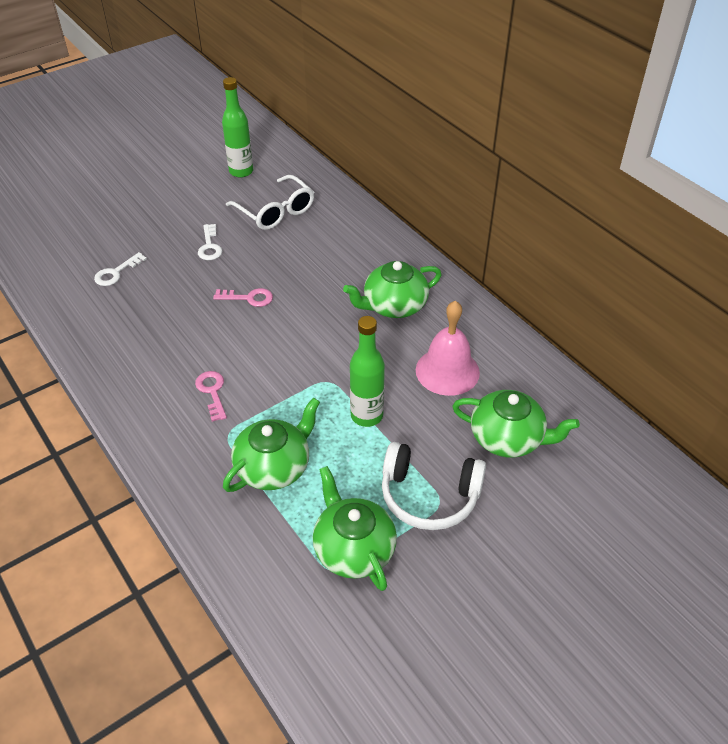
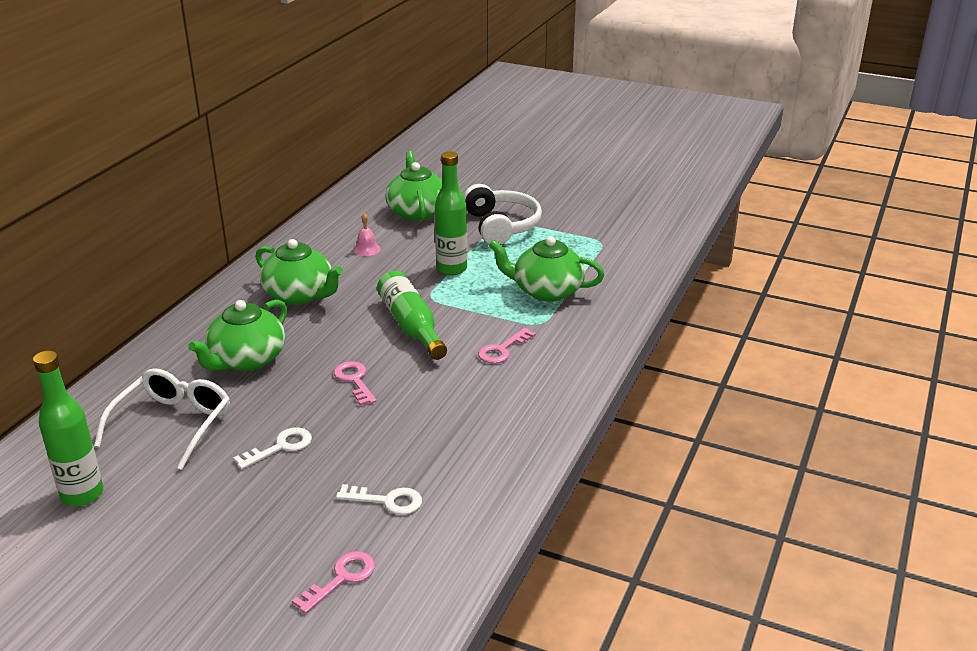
camera: 120 degrees left, 15 degrees down
green teapot [313,466,397,591] -> green teapot moved to [188,300,287,371]
pink bell [416,301,480,396] -> pink bell [353,213,380,256], size x0.44
none -> pink key [292,551,375,614]
none -> green bottle [377,271,447,360]

